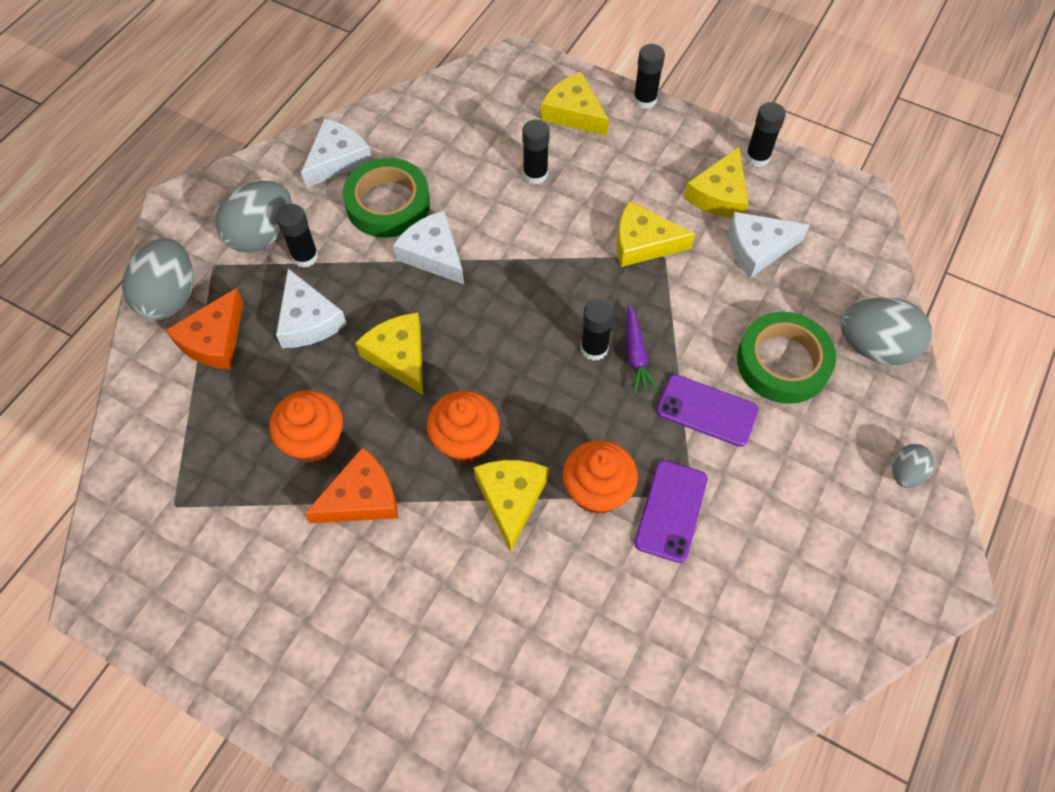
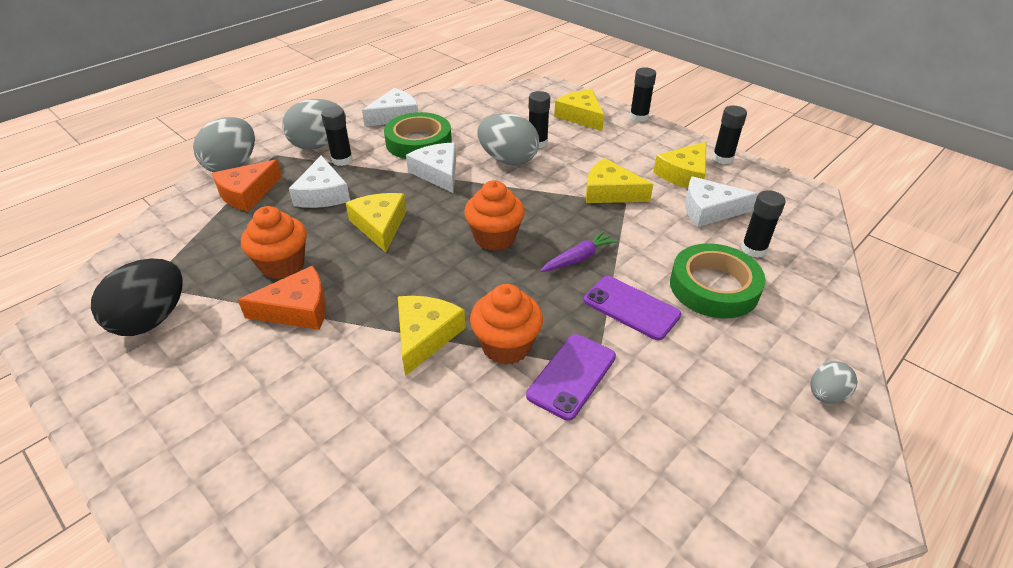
camera: 15 degrees right, 20 degrees down
orange cupcake [427,391,500,464] -> orange cupcake moved to [464,180,525,251]
black glue stick [581,298,615,361] -> black glue stick moved to [741,190,786,258]
purple carrot [626,304,658,394] -> purple carrot turned 135 degrees counterclockwise [541,231,618,272]
grey egg [840,297,932,365] -> grey egg moved to [478,113,539,166]
none -> black egg [91,259,183,336]

